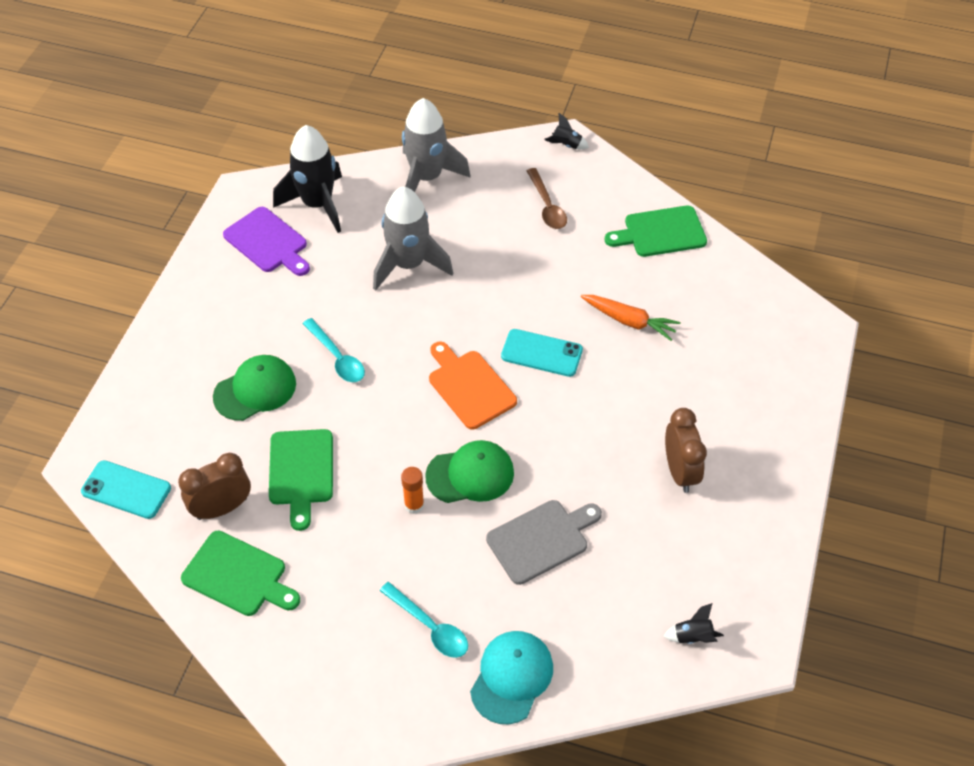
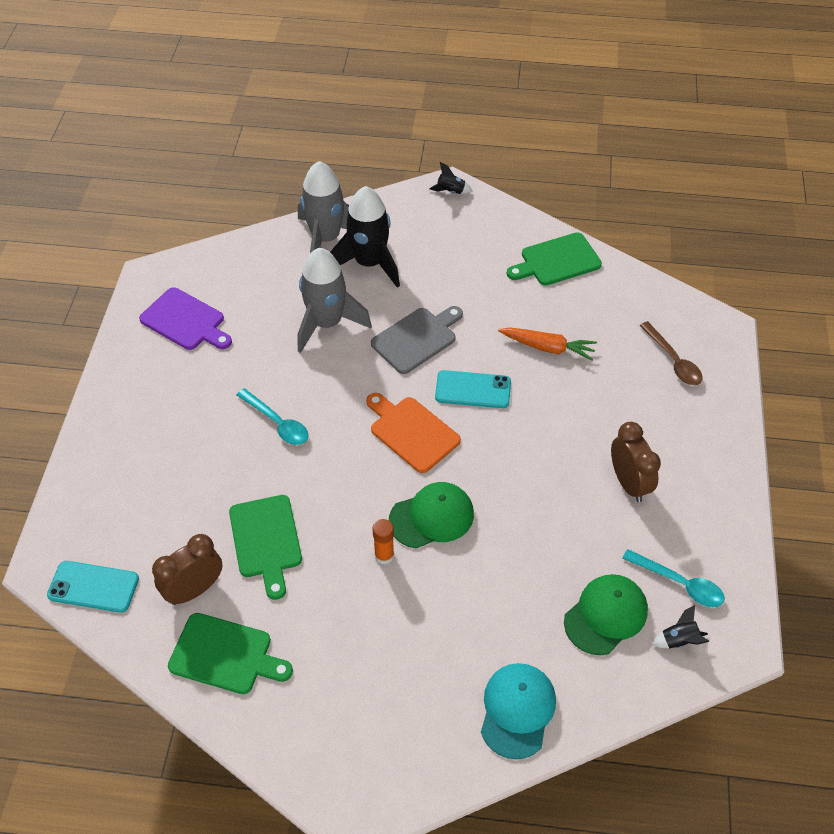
camera: 10 degrees left, 0 degrees up
green cap [213,355,296,421] -> green cap moved to [564,574,648,655]
black rocket [273,125,342,233] -> black rocket moved to [330,186,400,288]
turquoise spoon [379,582,468,658] -> turquoise spoon moved to [622,549,725,607]
grey cutting board [486,500,602,585] -> grey cutting board moved to [371,306,463,374]
brown spoon [527,168,567,229] -> brown spoon moved to [640,321,702,385]

